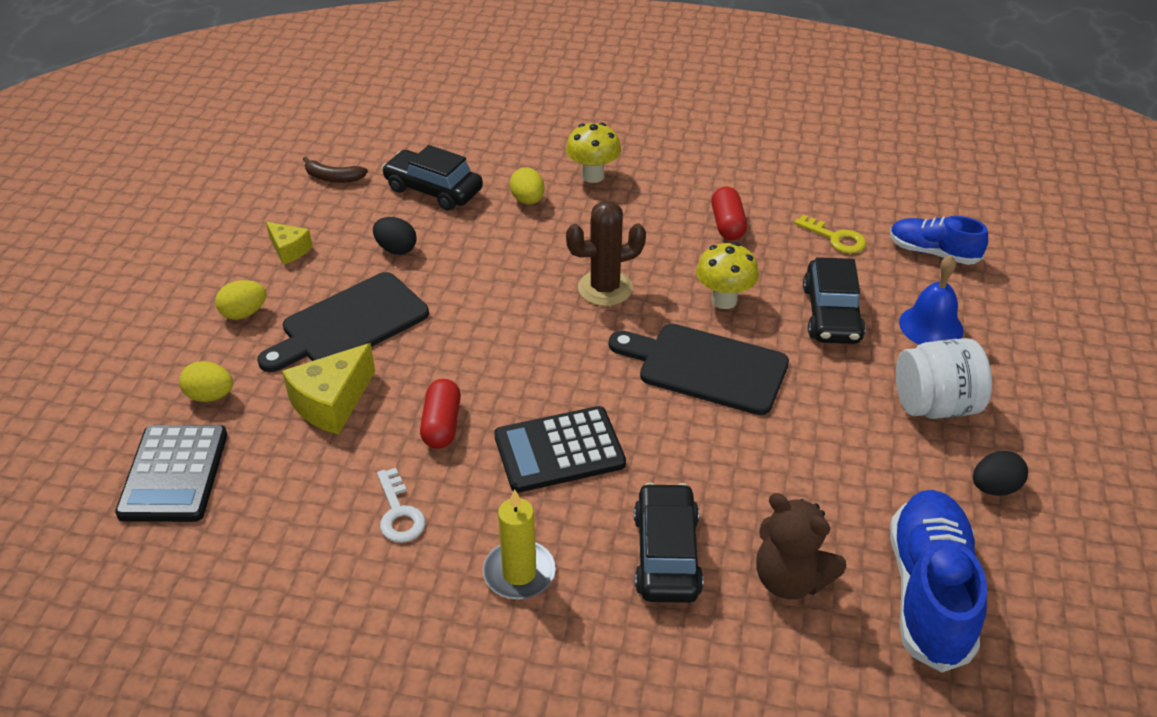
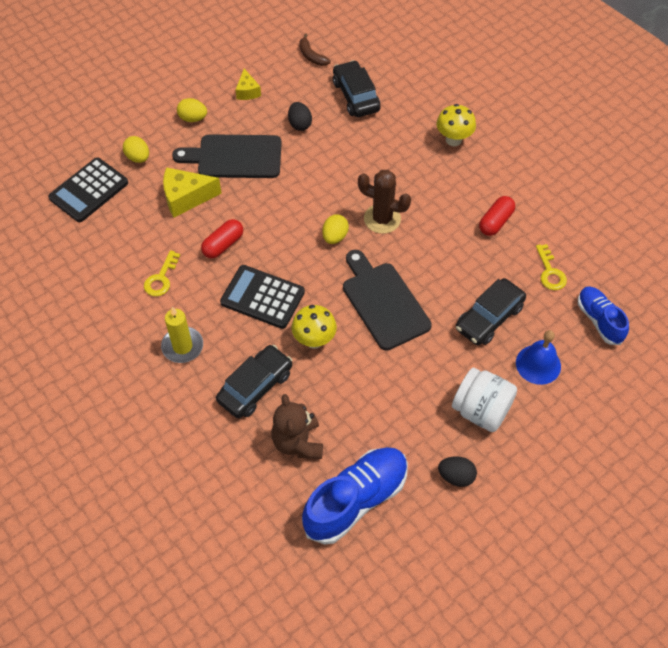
camera: 40 degrees right, 15 degrees up
white key [377,468,426,543] -> yellow key [144,250,180,296]
yellow egg [510,168,545,204] -> yellow egg moved to [322,214,349,244]
yellow mushroom [696,242,759,309] -> yellow mushroom moved to [292,305,337,349]

